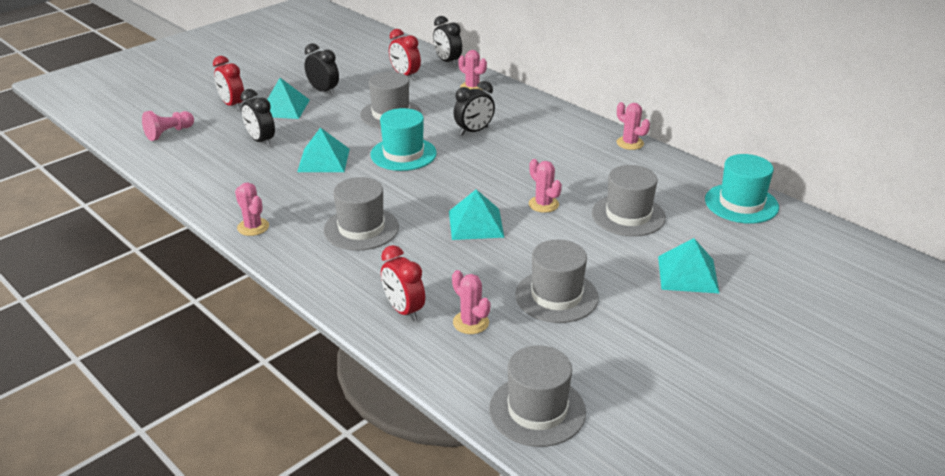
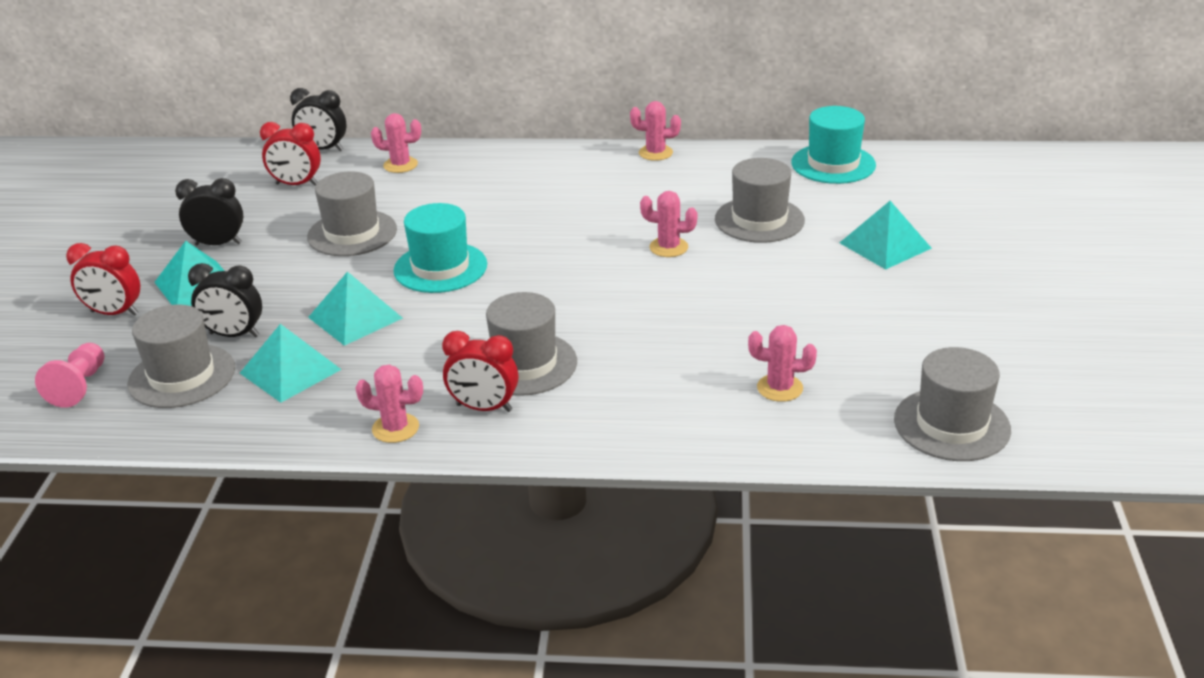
camera: 40 degrees left, 0 degrees up
red clock [381,245,425,322] -> red clock moved to [442,331,518,412]
turquoise pyramid [449,189,505,240] -> turquoise pyramid moved to [240,324,342,403]
black clock [454,81,495,136] -> none
grey hat [515,240,599,323] -> grey hat moved to [127,305,235,408]

